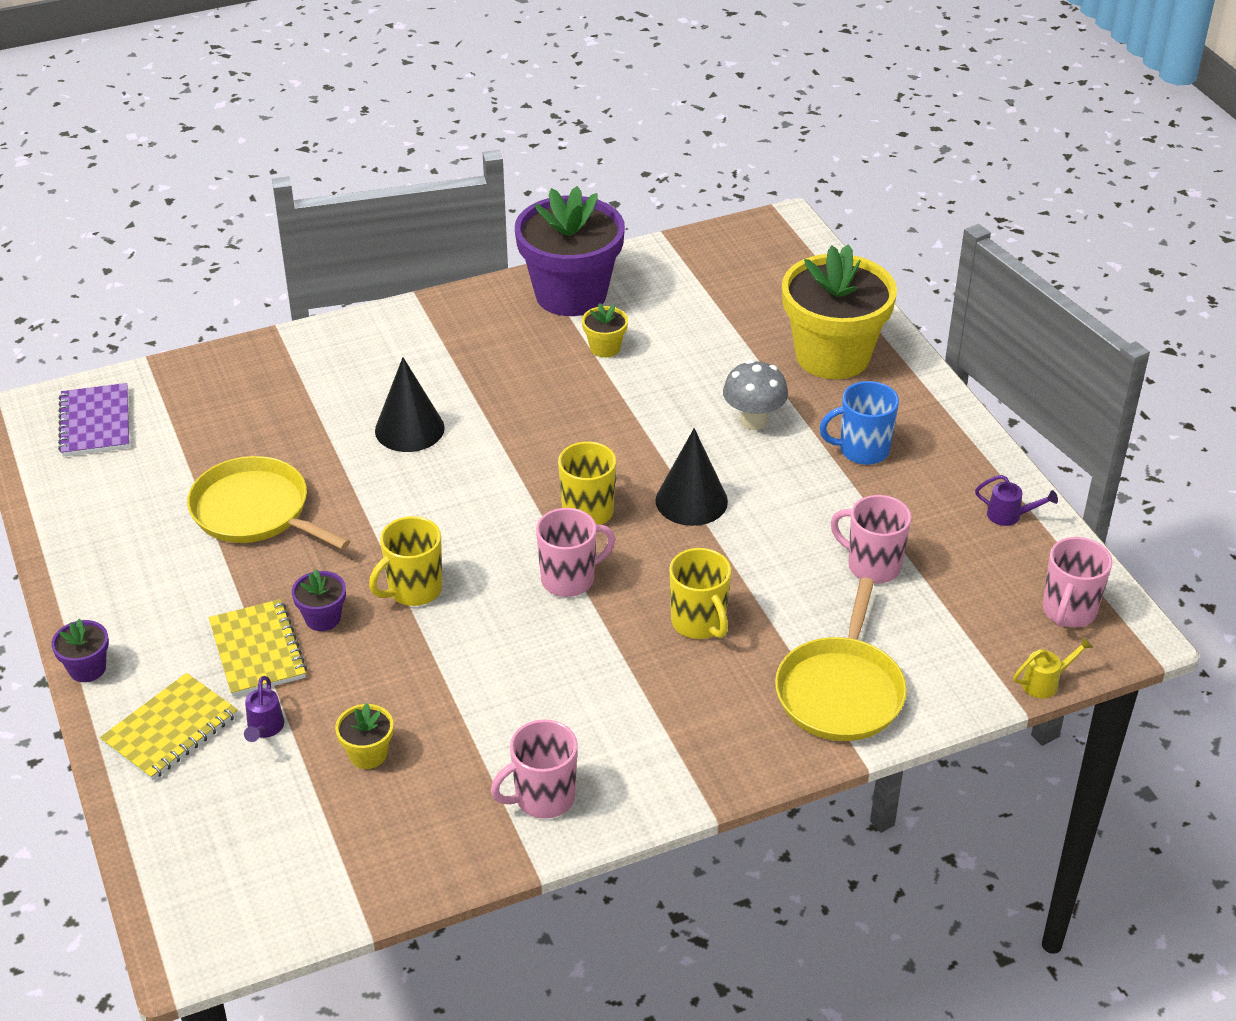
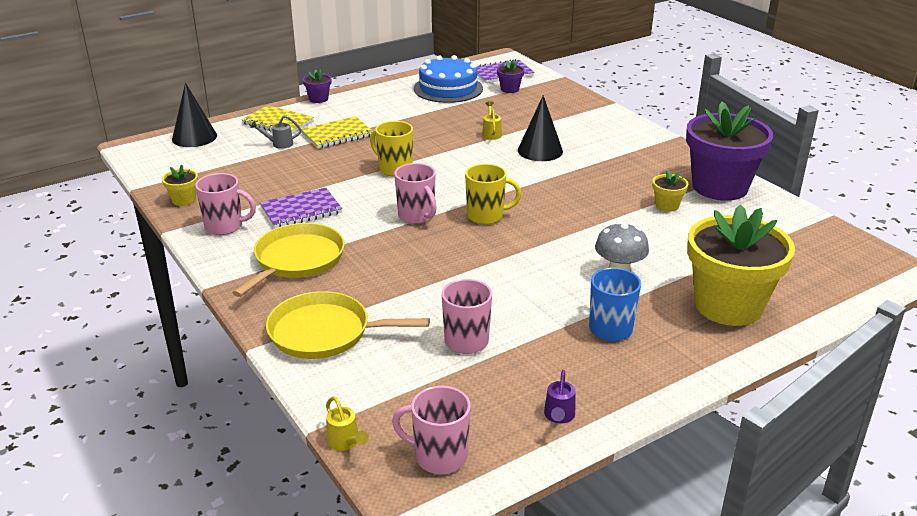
camera: 80 degrees right, 10 degrees down
yellow pan [187,456,350,550] -> yellow pan moved to [232,223,345,297]
purple watering can [244,676,284,742] -> grey watering can [250,115,302,149]
purple flower pot [292,569,346,631] -> purple flower pot moved to [497,59,525,93]
yellow flower pot [335,703,393,769] -> yellow flower pot moved to [162,165,198,206]
pink mug [491,720,578,819] -> pink mug turned 135 degrees clockwise [195,173,256,235]
black cone [655,428,728,526] -> black cone moved to [172,83,217,147]
yellow mug [669,548,731,639] -> none
none -> purple notebook [260,188,342,228]
none -> blue cake [414,55,483,103]
none -> yellow watering can [482,101,502,140]

